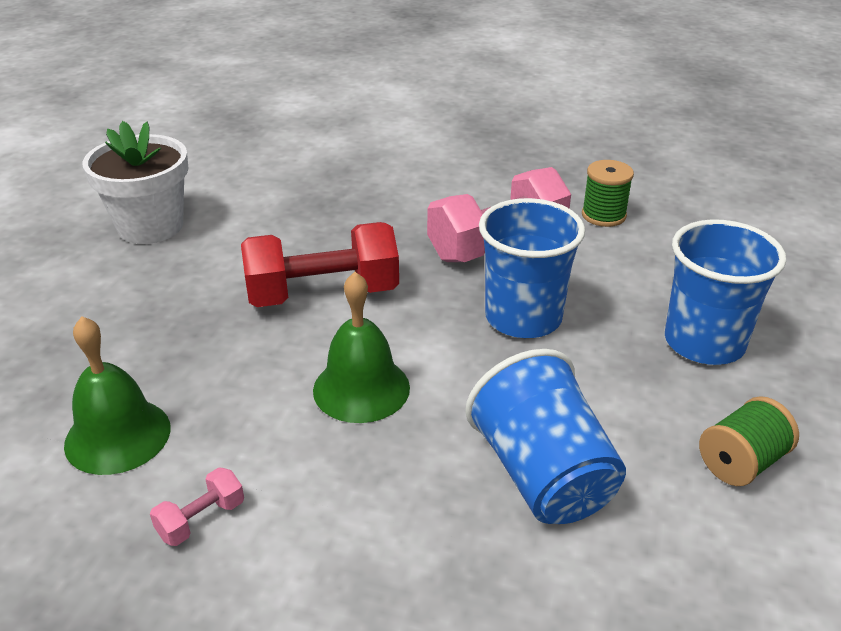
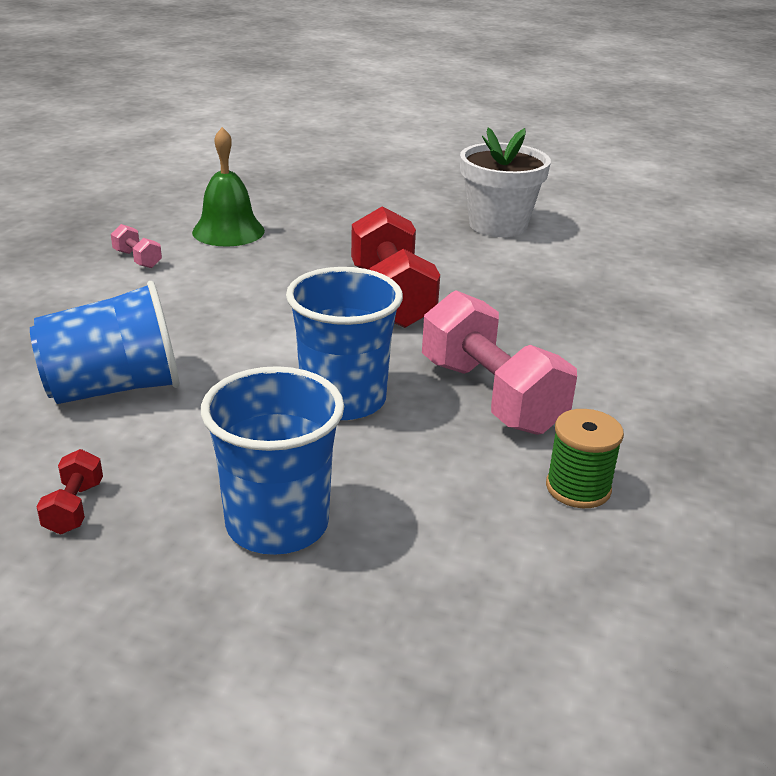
camera: 90 degrees right, 5 degrees down
green bell [313,272,410,423] -> none
green spool [699,396,799,486] -> red dumbbell [37,449,103,534]

